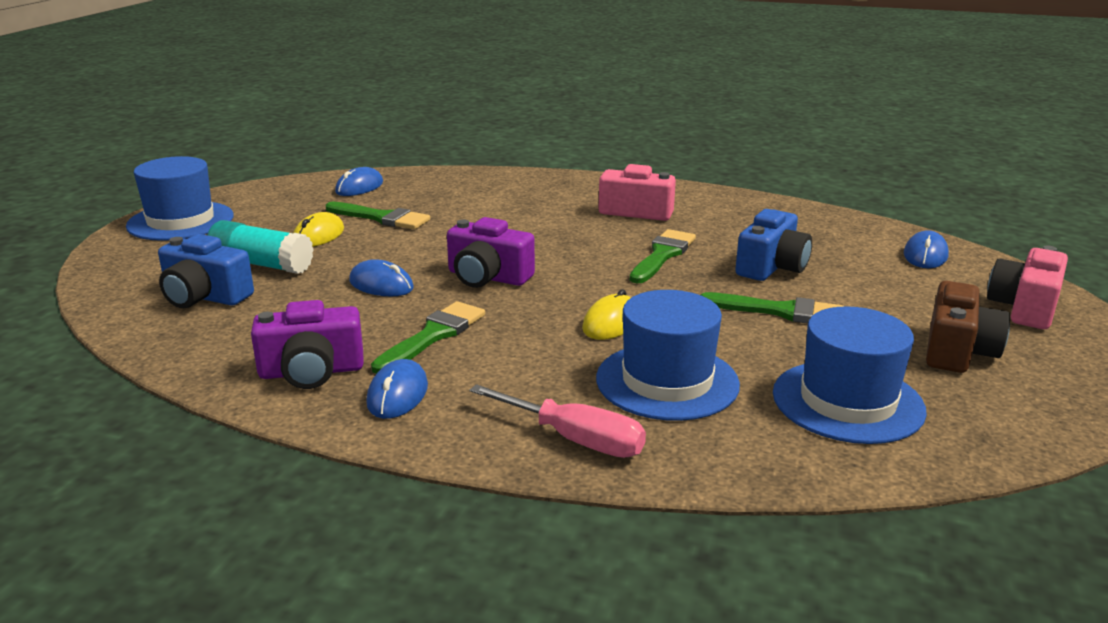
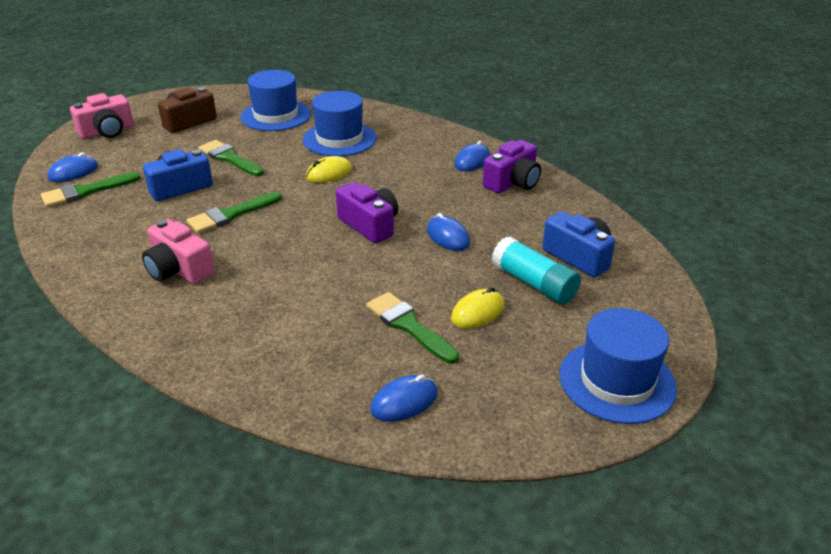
camera: 155 degrees left, 10 degrees up
purple camera [251,300,364,389] -> purple camera turned 120 degrees clockwise [483,140,541,193]
green brush [371,301,485,374] -> green brush moved to [41,172,141,207]
pink screwdriver [469,384,646,458] -> none

